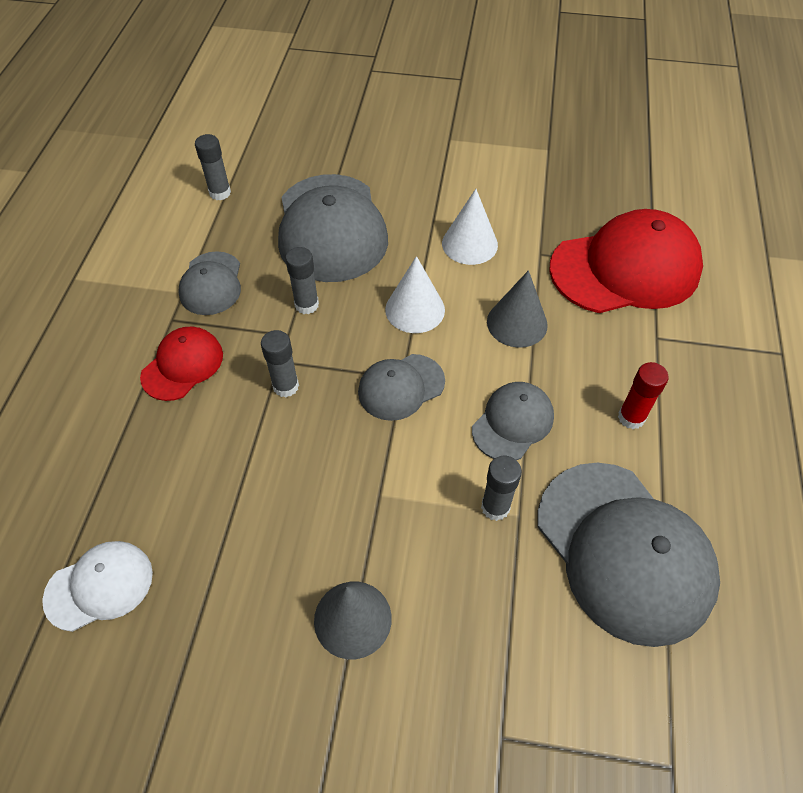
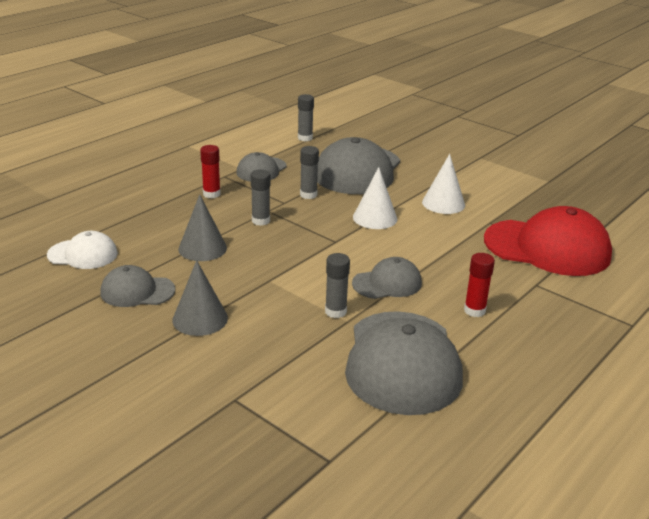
camera: 30 degrees right, 25 degrees down
red cap [140,327,223,401] -> red glue stick [200,145,221,198]
grey cap [358,354,445,421] -> grey cap moved to [100,265,175,307]
grey cone [487,270,548,348] -> grey cone moved to [178,194,227,261]

